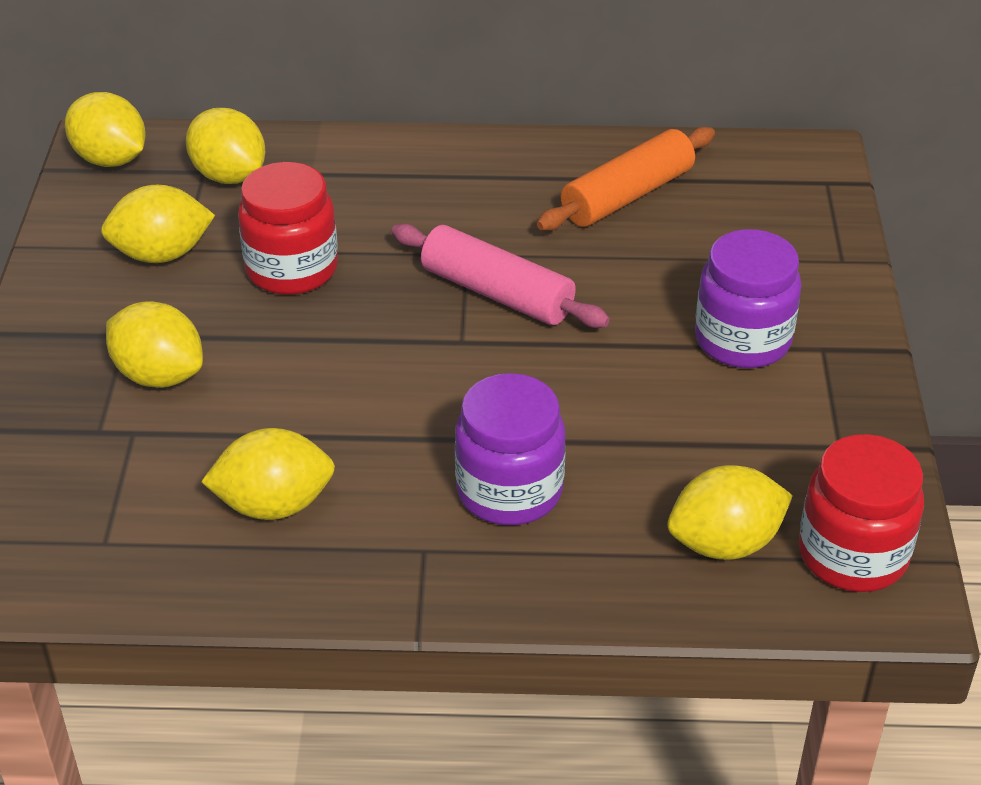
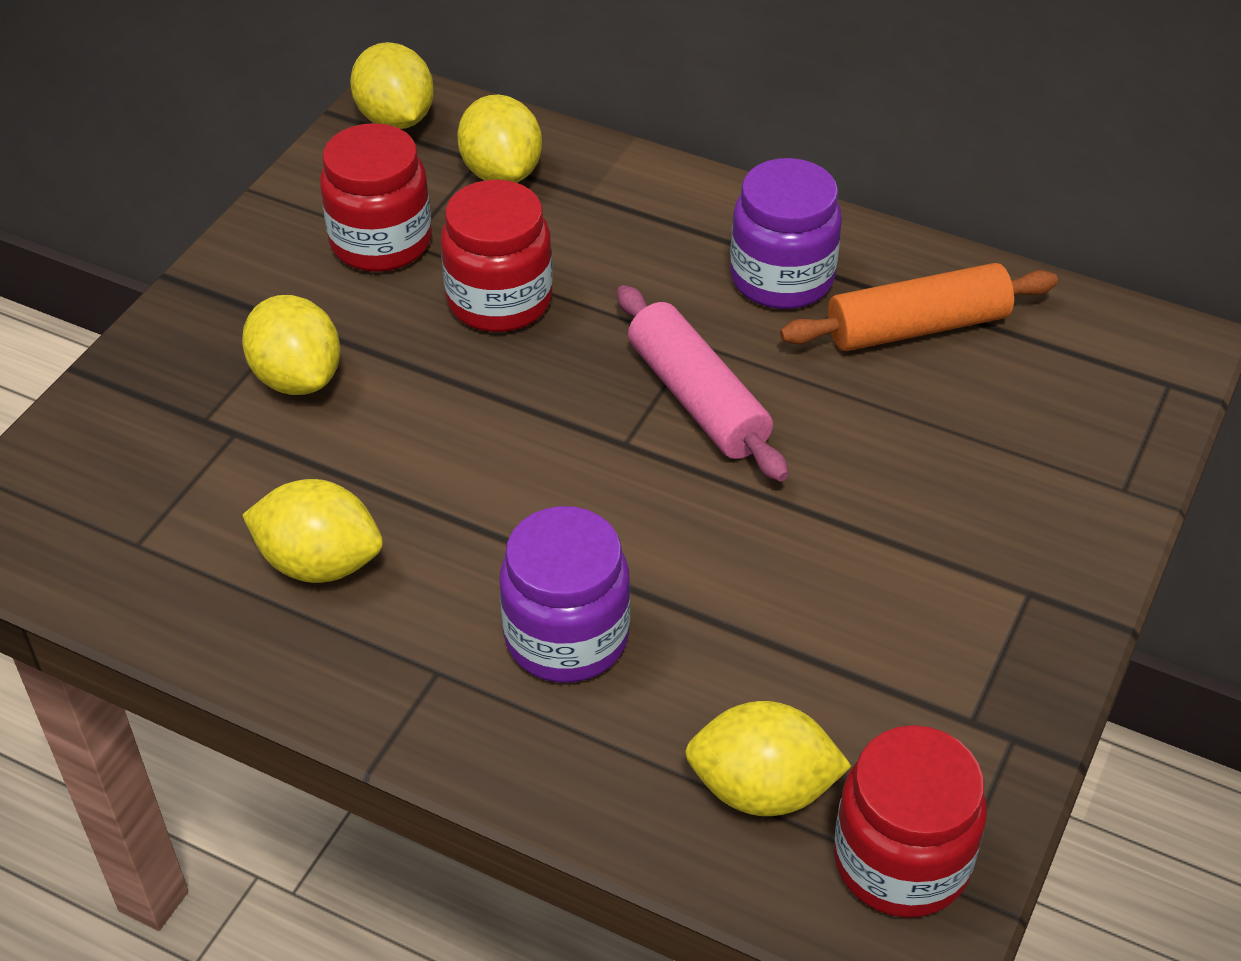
camera: 25 degrees right, 5 degrees up
yellow lemon [101,185,215,263] -> red jar [320,123,432,272]
purple jar [695,229,801,368] -> purple jar moved to [730,158,842,309]

